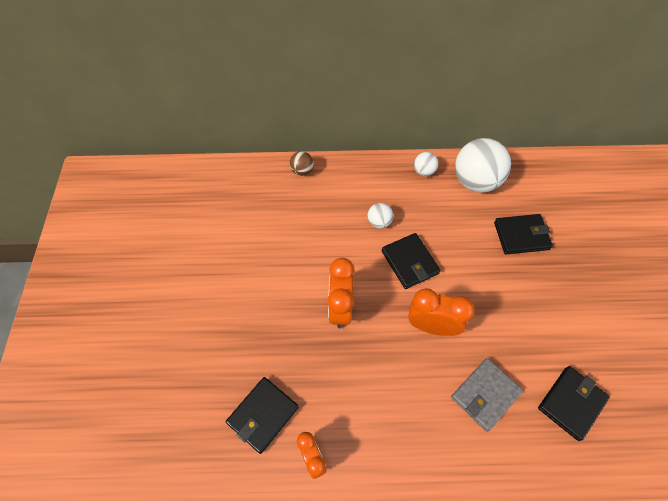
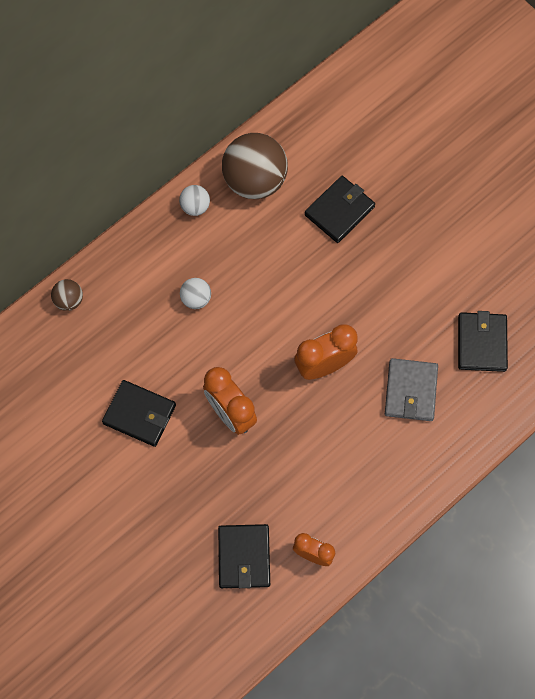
camera: 40 degrees left, 10 degrees up
black wallet [382,233,441,289] -> black wallet moved to [102,380,176,447]
white ball [455,138,511,193] -> brown ball [222,133,288,199]

